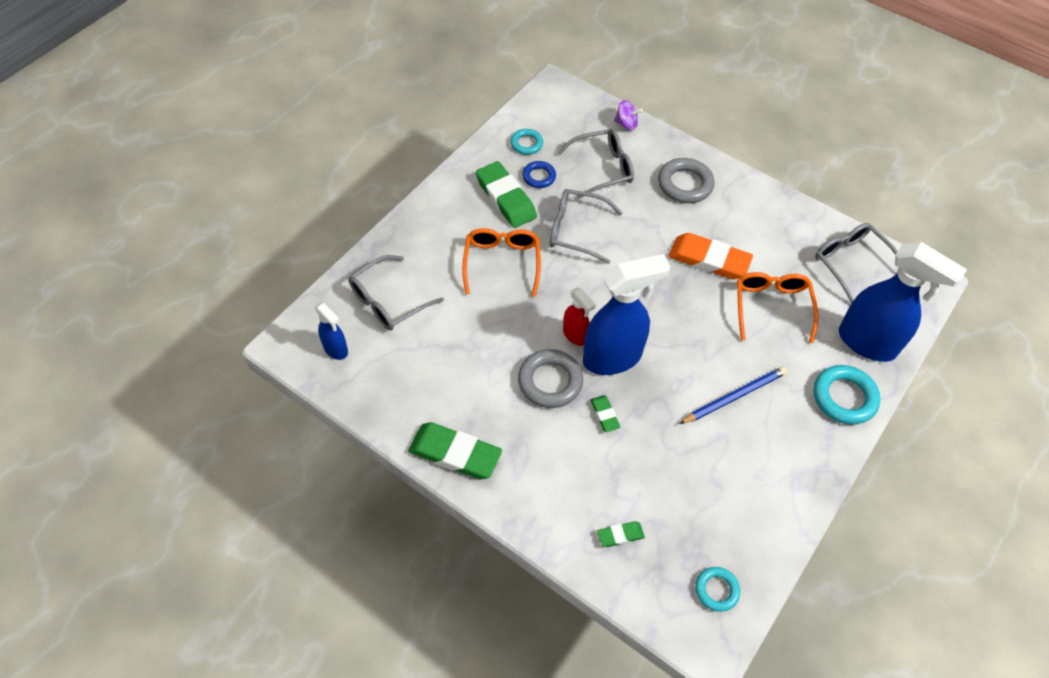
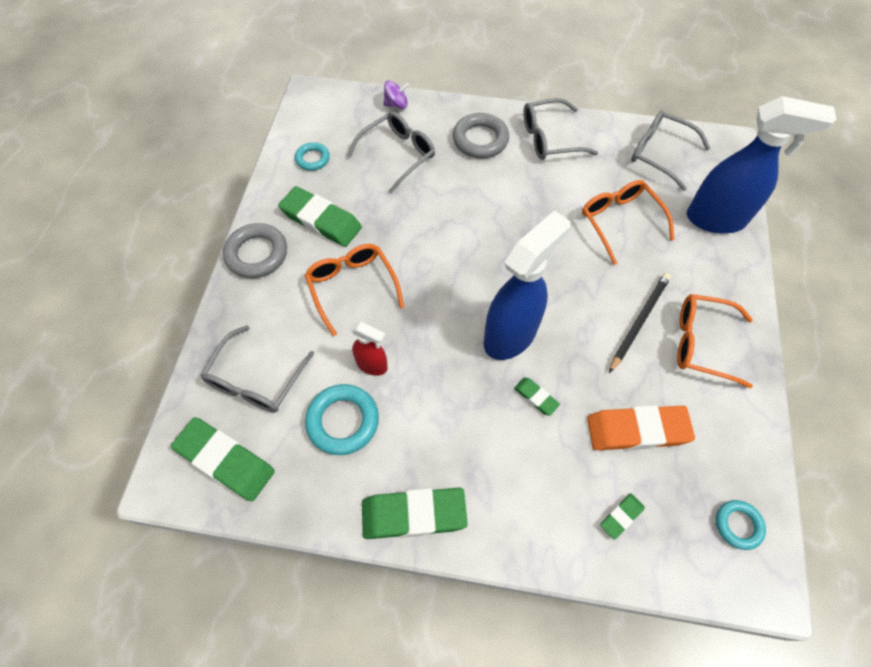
camera: 25 degrees left, 5 degrees up
blue spray bottle [315,302,348,360] -> green eraser [171,417,275,502]
grey ring [518,349,583,408] -> grey ring moved to [223,223,287,278]
blue ring [522,161,556,188] -> none
grey glasses [550,189,622,264] -> grey glasses moved to [524,98,598,160]
red spray bottle [563,287,596,346] -> red spray bottle moved to [351,322,388,376]
orange eraser [668,233,753,279] -> orange eraser moved to [587,405,695,450]
blue pencil [679,366,787,424] -> black pencil [609,273,671,373]
turquoise ring [814,365,880,425] -> turquoise ring moved to [305,384,379,455]
none -> orange glasses [677,294,753,388]

